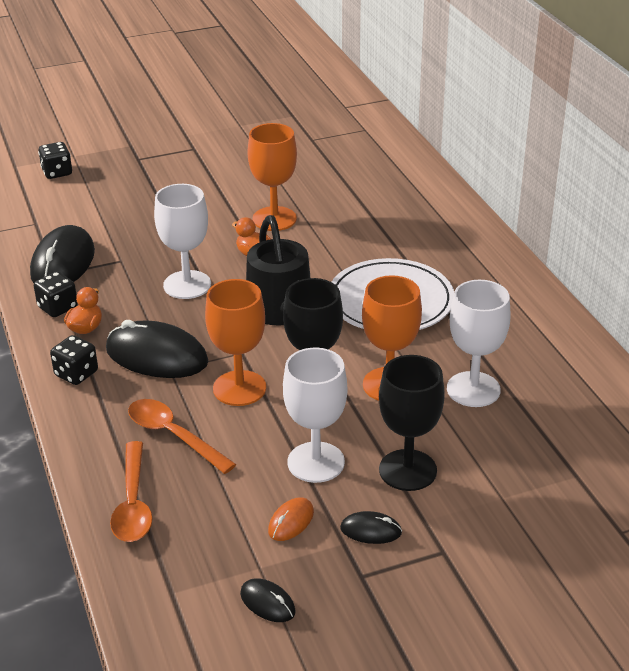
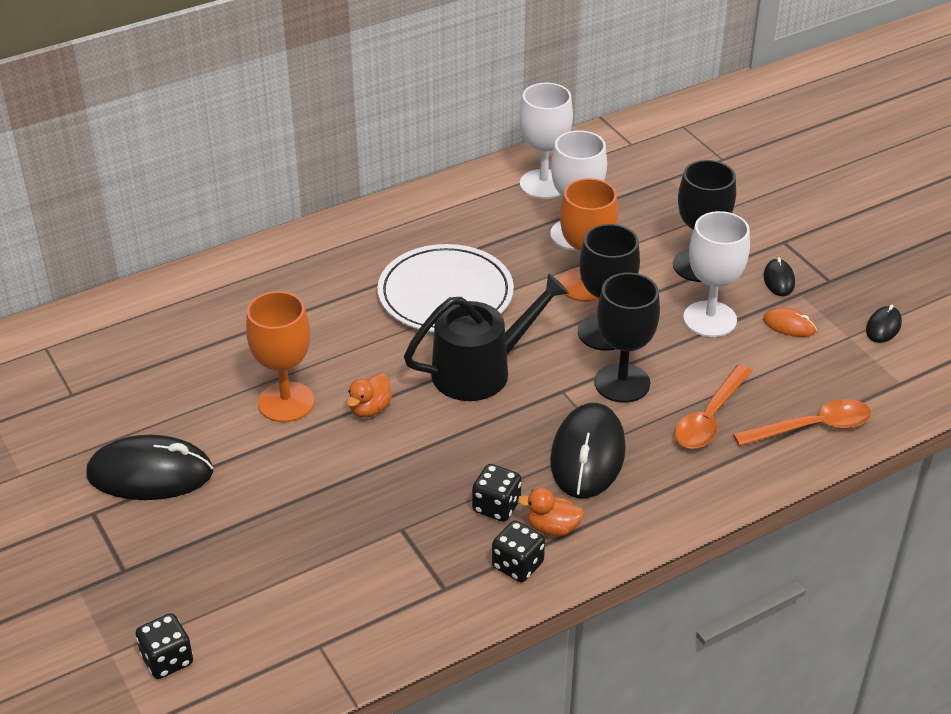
camera: 100 degrees left, 5 degrees up
black mouse [30,225,95,283] -> black mouse moved to [86,435,213,500]
black dice [50,335,98,385] -> black dice moved to [472,464,521,522]
white goblet [154,184,211,299] -> white goblet moved to [519,83,573,199]
orange goblet [205,279,266,406] -> black goblet [594,273,660,403]

